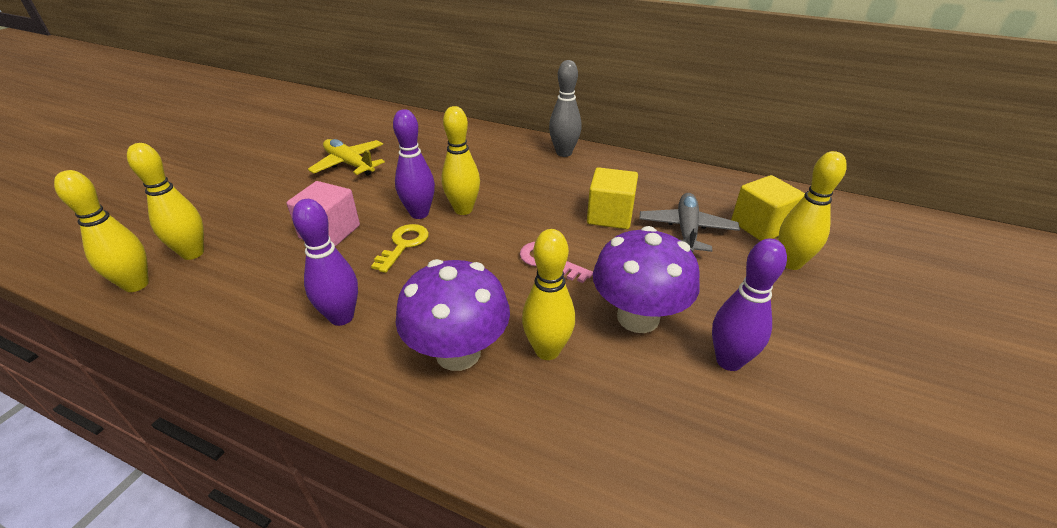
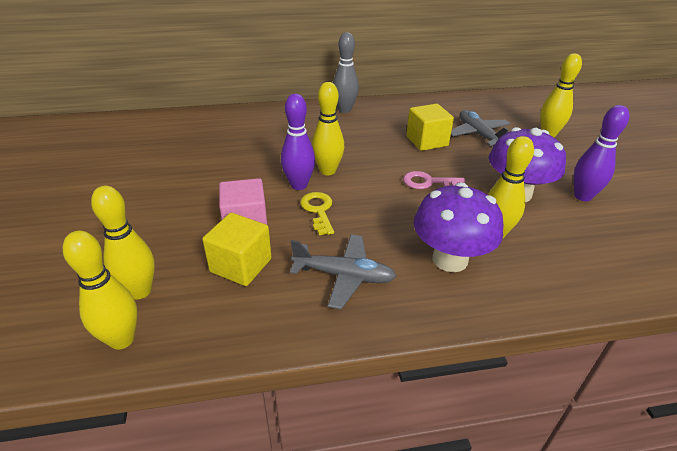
camera: 35 degrees left, 0 degrees up
purple bowling pin [292,199,358,326] -> grey plane [290,234,396,309]
yellow plane [308,139,385,176] -> none
yellow cube [731,175,805,241] -> yellow cube moved to [202,213,272,286]

